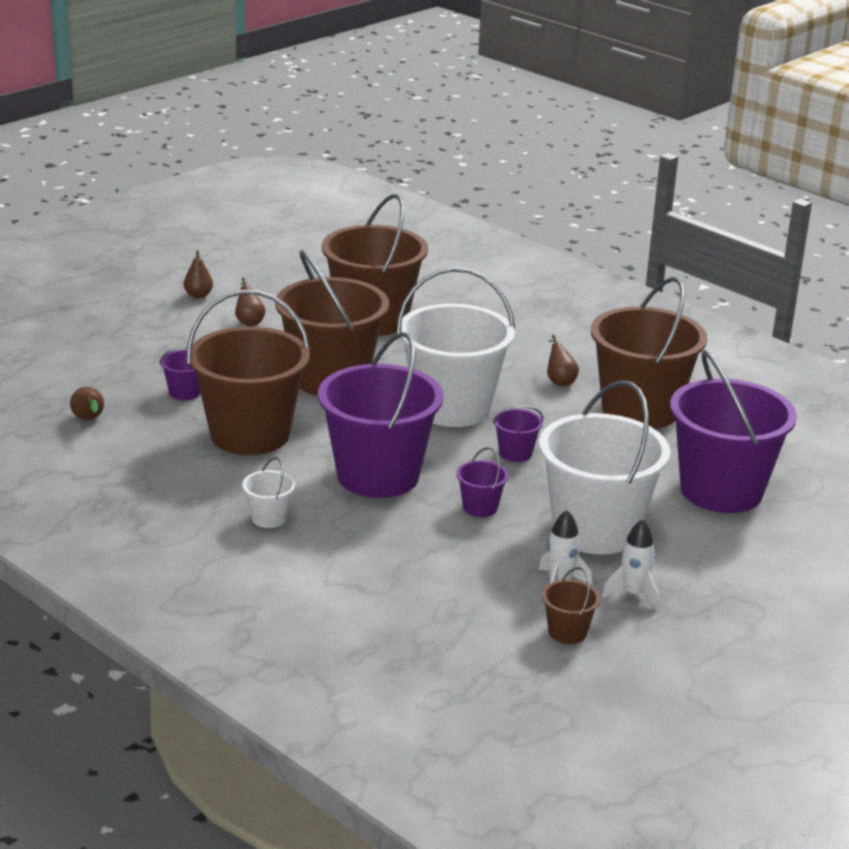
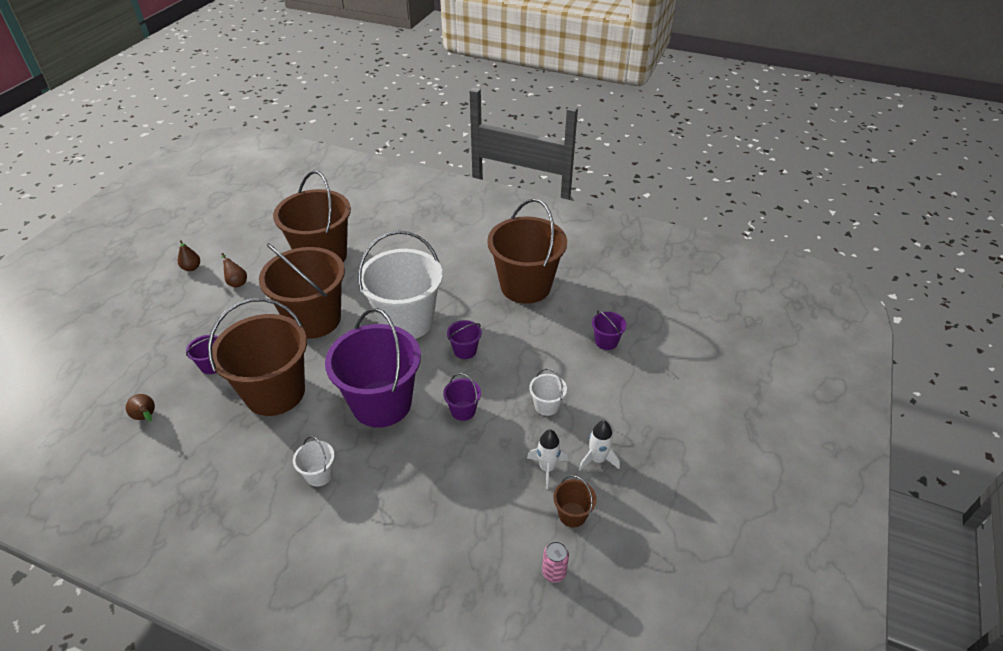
camera: 20 degrees left, 15 degrees up
white bucket [539,380,670,554] -> white bucket [529,368,567,416], size x0.41
brown pear [547,335,579,386] -> none
purple bucket [670,350,797,513] -> purple bucket [592,310,627,350], size x0.41
none -> pink can [542,541,569,582]

